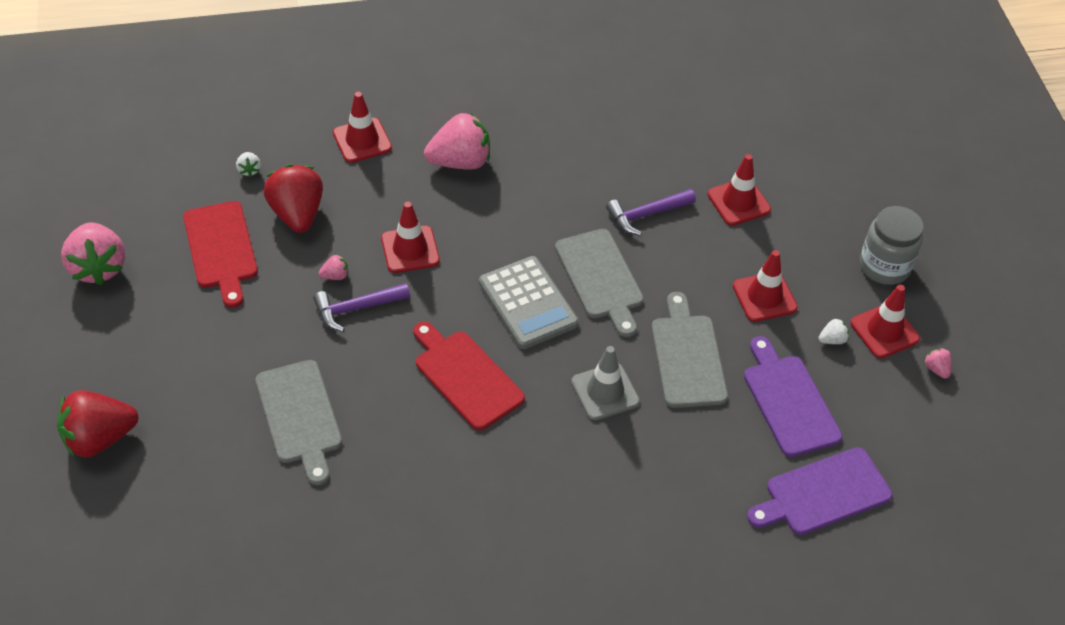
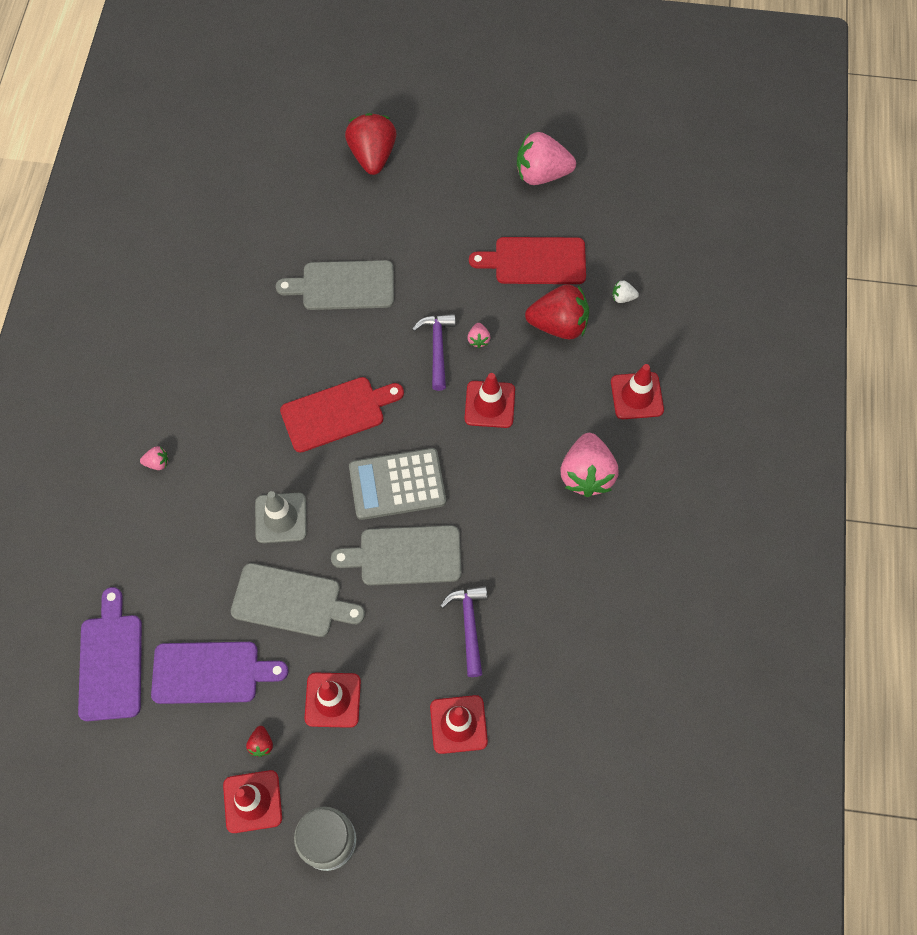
camera: 110 degrees right, 15 degrees up
white strawberry [819,318,849,344] -> red strawberry [246,726,273,757]
pink strawberry [924,348,952,379] -> pink strawberry moved to [140,446,169,470]

